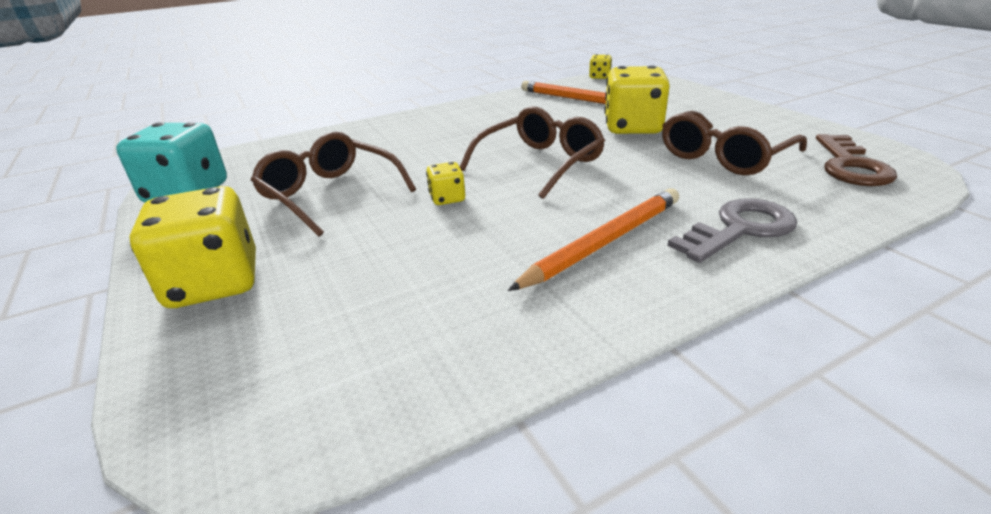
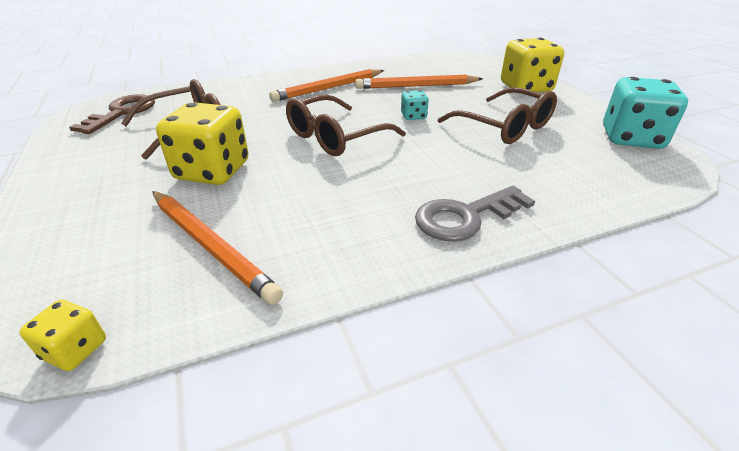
camera: 175 degrees left, 5 degrees up
yellow dice [426,162,465,205] -> turquoise dice [401,90,429,120]
grey key [667,198,797,263] -> grey key moved to [415,186,535,242]
none -> orange pencil [355,75,483,89]

